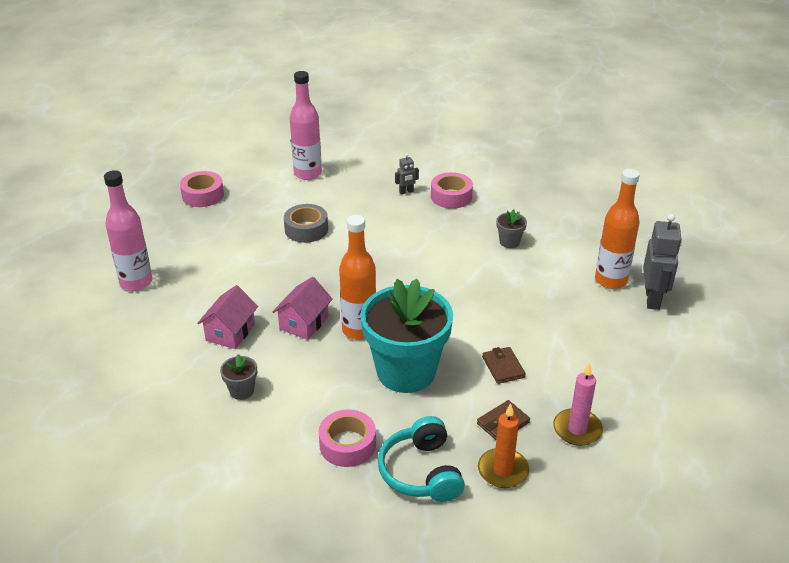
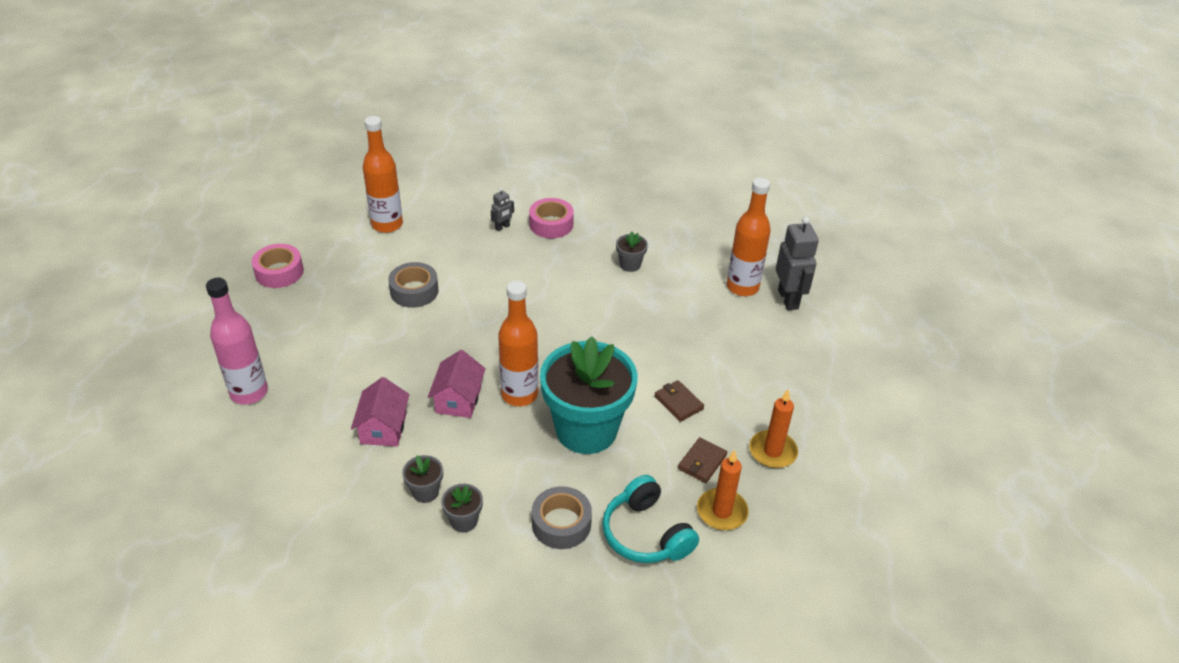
camera: 20 degrees left, 5 degrees up
pink bottle [290,71,322,180] -> orange bottle [363,116,403,233]
pink tape [319,409,376,467] -> grey tape [532,486,592,549]
pink candle [553,362,603,446] -> orange candle [749,390,798,468]
none -> grey flower pot [441,484,483,532]

